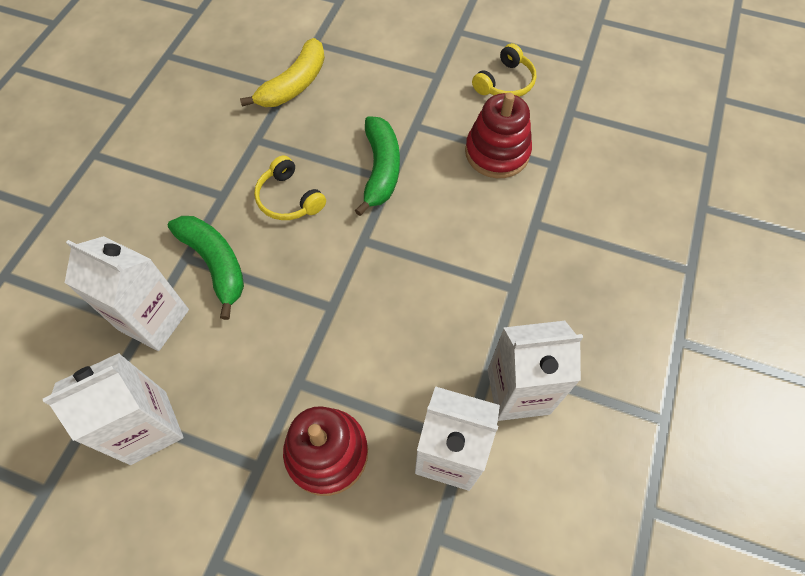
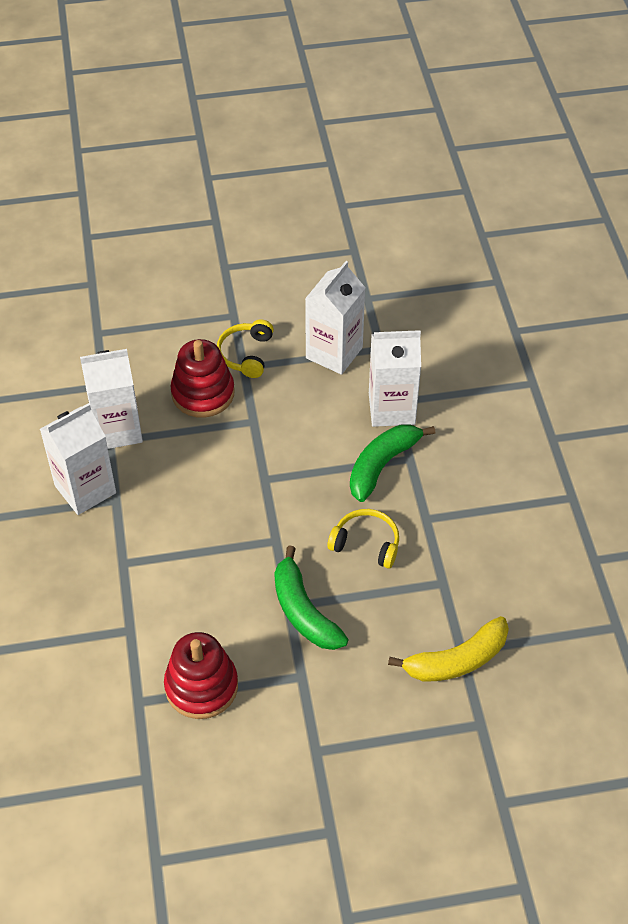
camera: 150 degrees right, 10 degrees down
green banana [168,216,244,320] -> green banana turned 105 degrees clockwise [350,424,435,502]
yellow banana [240,38,325,107] -> yellow banana turned 120 degrees counterclockwise [388,616,509,682]
yellow headphones [472,43,536,97] -> yellow headphones moved to [217,319,274,378]

